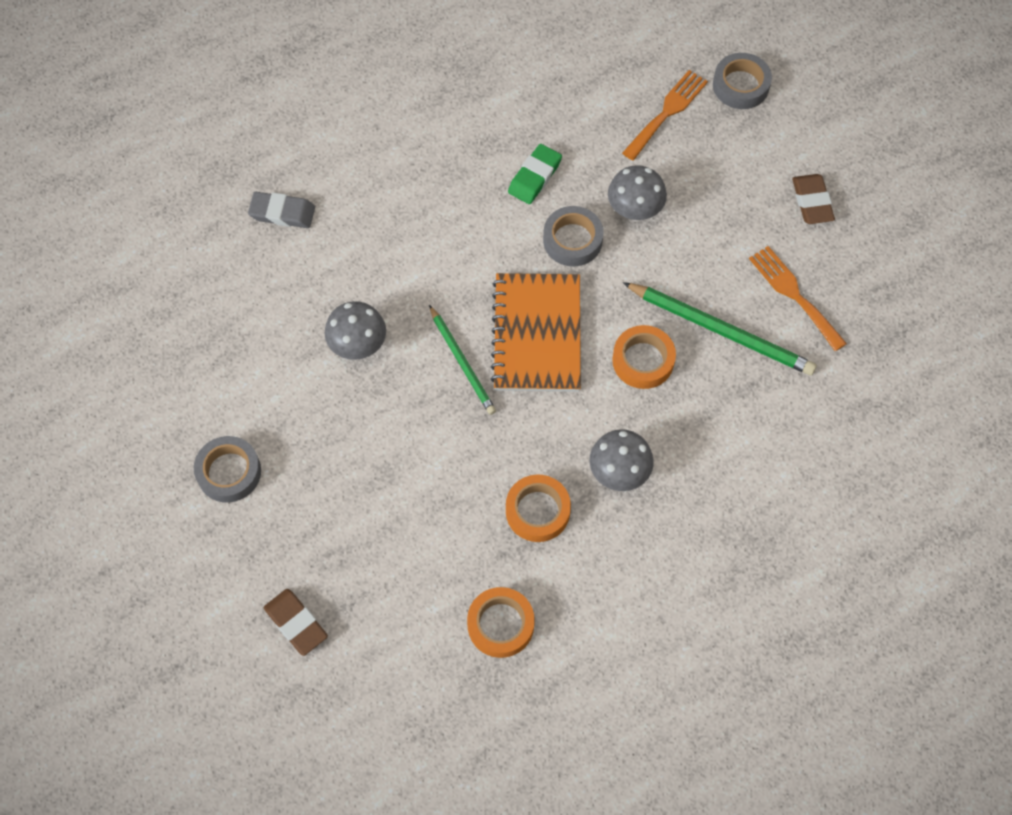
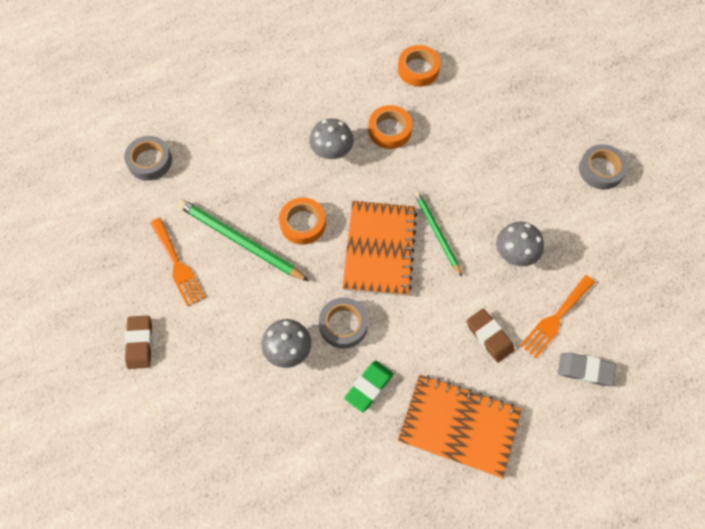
camera: 175 degrees left, 0 degrees up
brown eraser [264,589,328,656] -> brown eraser moved to [467,309,514,363]
orange fork [622,70,708,161] -> orange fork moved to [520,275,595,358]
grey tape [713,53,772,109] -> grey tape moved to [124,136,172,181]
none -> orange notebook [398,374,521,478]

